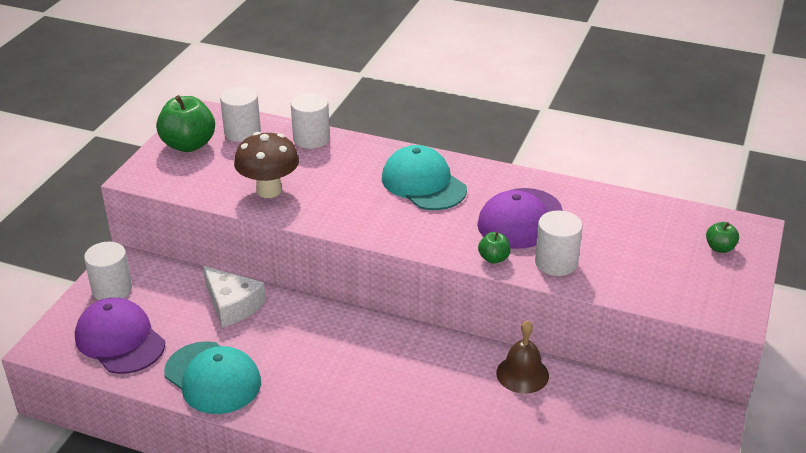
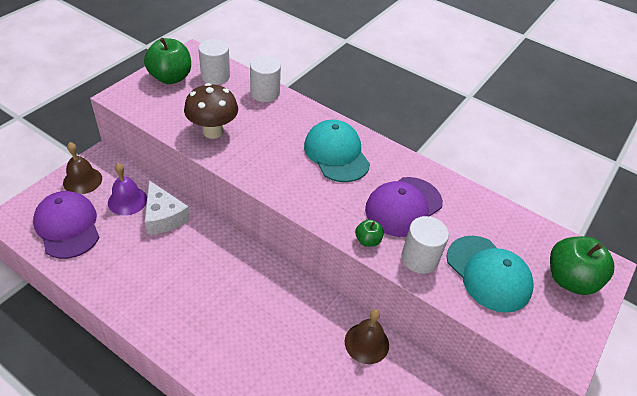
camera: 10 degrees right, 10 degrees up
white cylinder [84,242,132,300] -> brown bell [63,142,102,194]
turquoise cap [164,341,261,414] -> turquoise cap moved to [447,236,534,313]
green apple [706,222,739,253] -> green apple [550,236,614,295], size x2.04
none -> purple bell [108,163,147,215]

